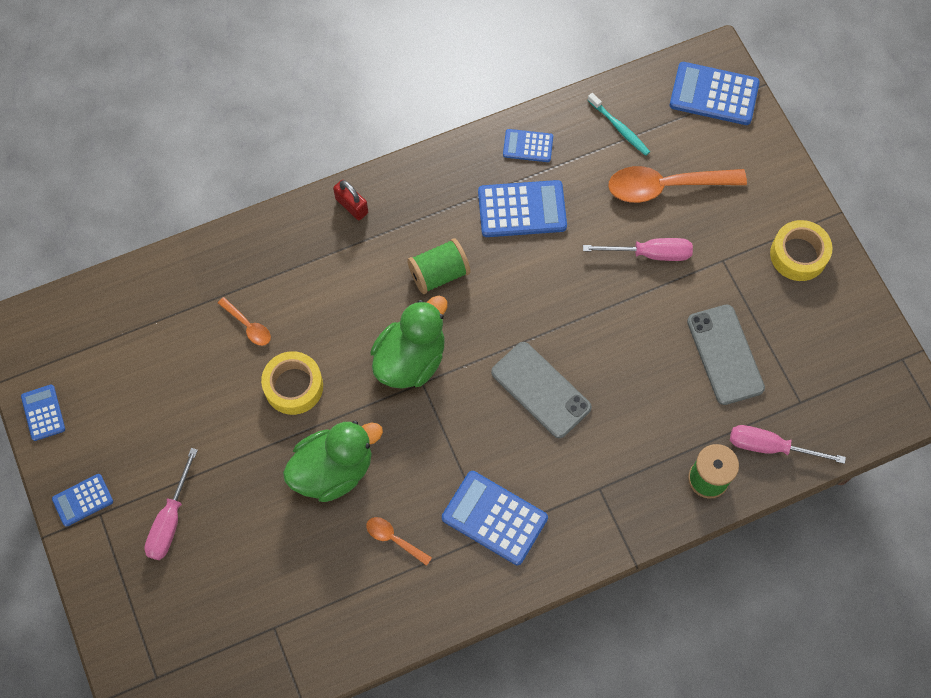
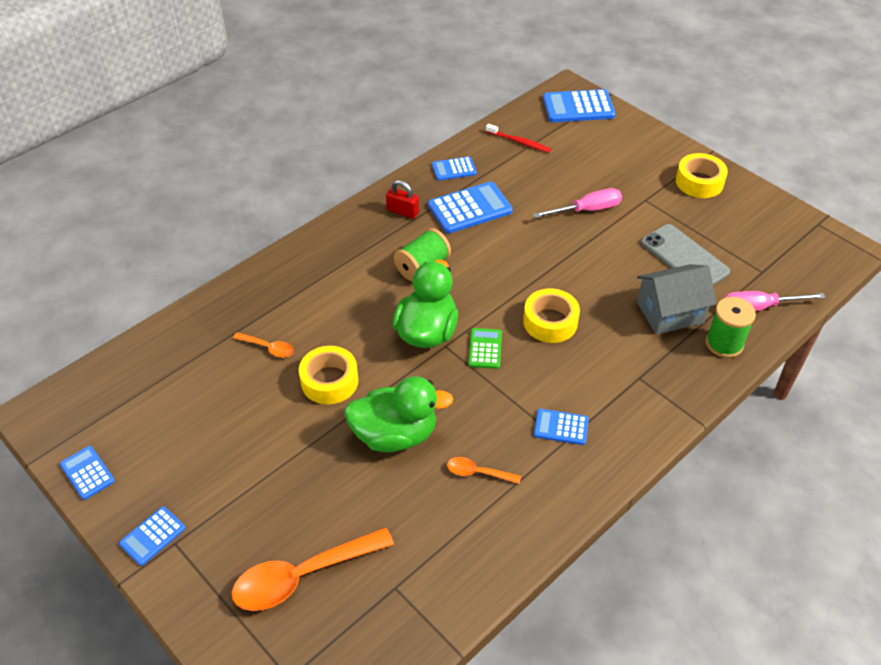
camera: 20 degrees left, 20 degrees down
pink screwdriver [144,448,198,560] -> none
green duck [283,421,383,502] -> green duck turned 45 degrees clockwise [344,376,453,452]
red padlock [333,180,368,220] -> red padlock moved to [386,180,419,219]
blue calculator [442,471,548,565] -> blue calculator [534,409,589,445], size x0.58
grey phone [491,342,592,438] -> yellow tape [523,289,580,343]
turquoise toothbrush [588,93,650,156] -> red toothbrush [486,124,551,153]
orange spoon [608,166,747,203] -> orange spoon moved to [232,527,394,611]
none -> green calculator [468,328,502,369]
none -> grey house [637,264,717,335]

